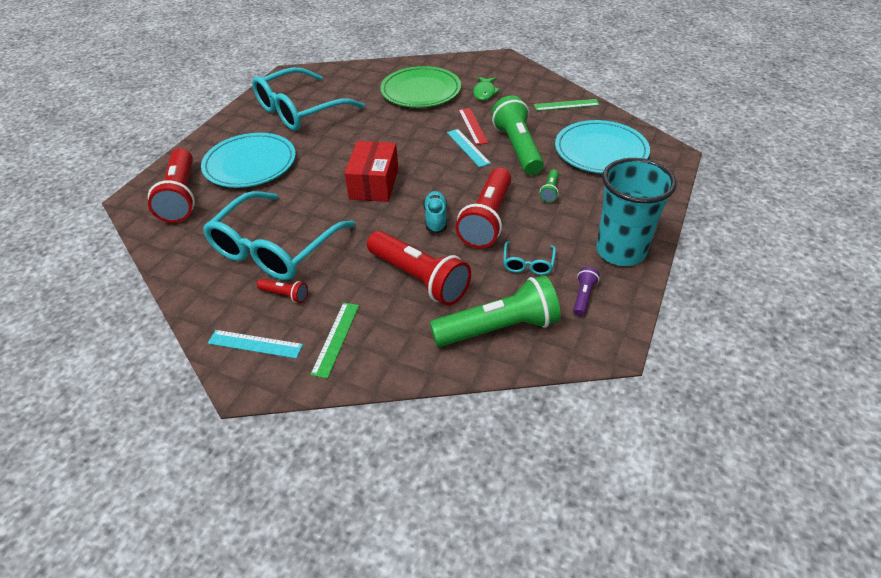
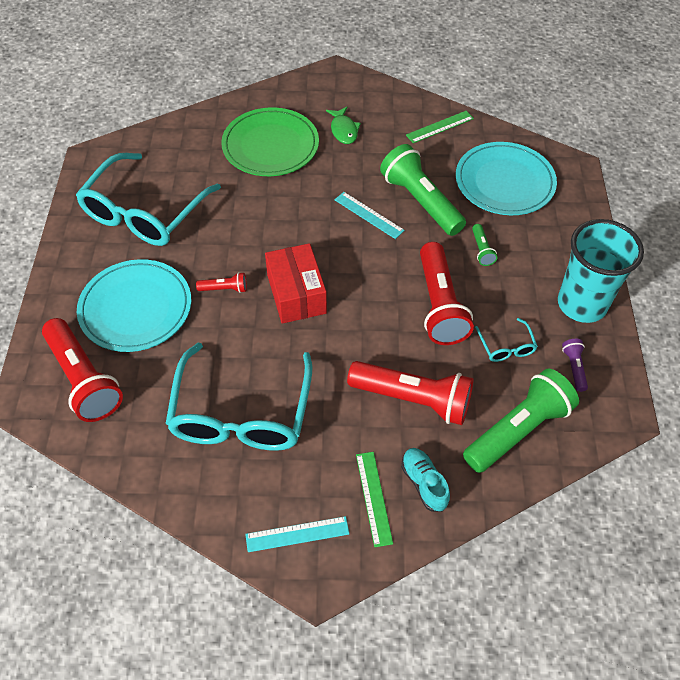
camera: 25 degrees left, 10 degrees up
red flashlight [257,279,308,303] -> red flashlight moved to [196,272,247,293]
turquoise shoe [424,191,447,233] -> turquoise shoe moved to [401,448,450,512]
red ruler [459,108,488,145] -> none

